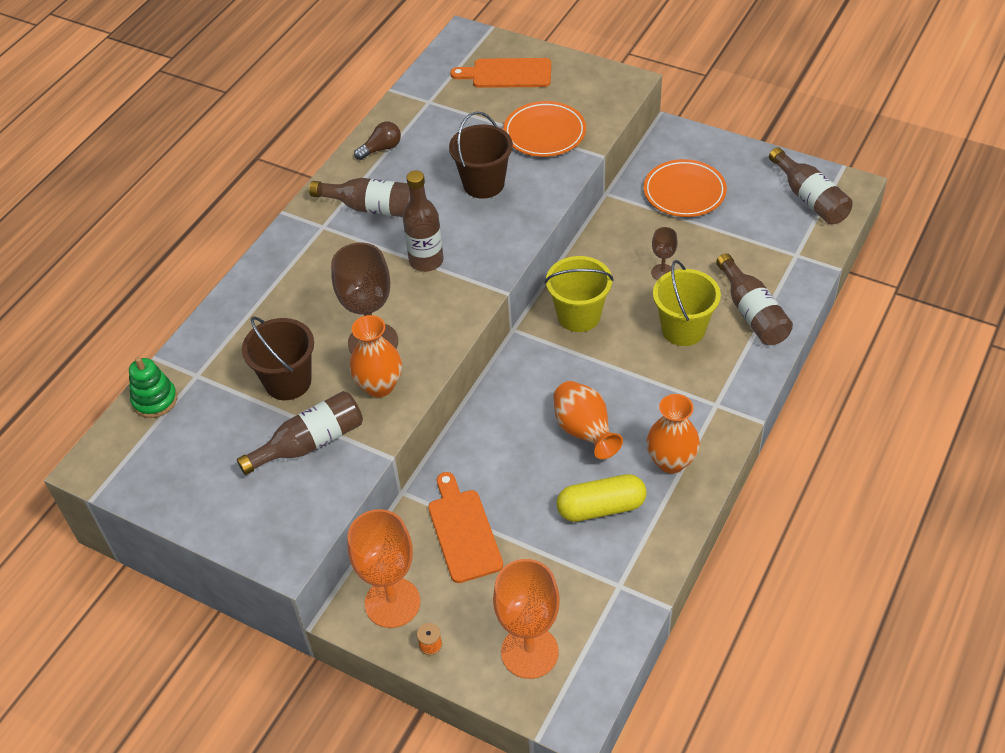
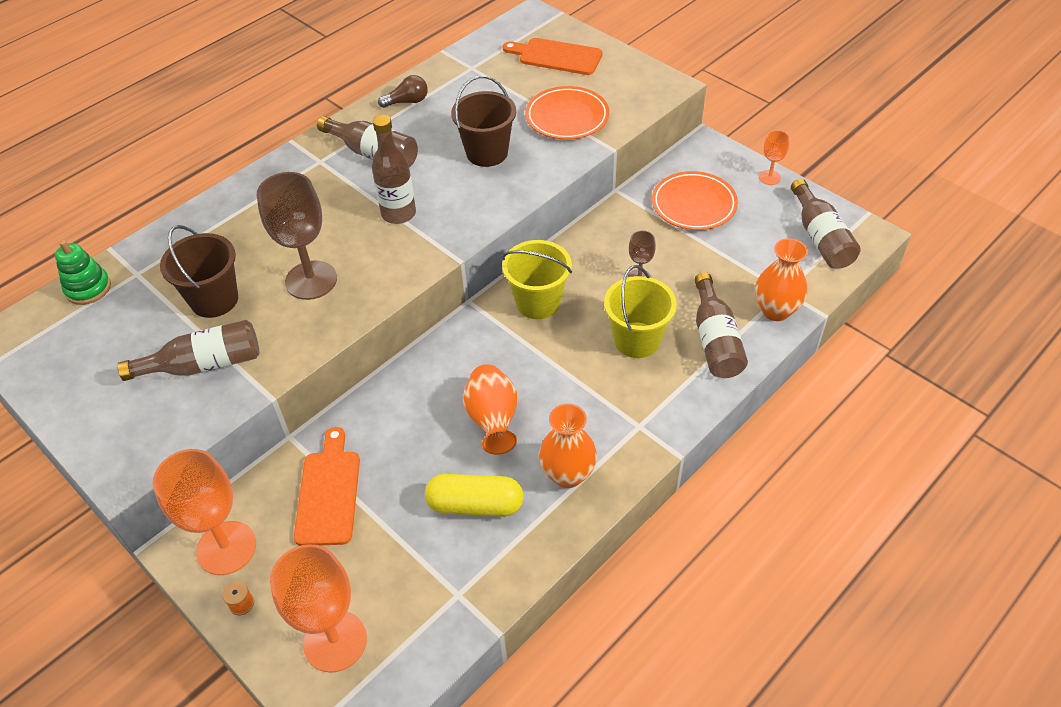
camera: 15 degrees right, 0 degrees up
orange vase [350,315,402,397] -> orange vase moved to [755,238,808,321]
none -> orange goblet [759,130,790,185]

